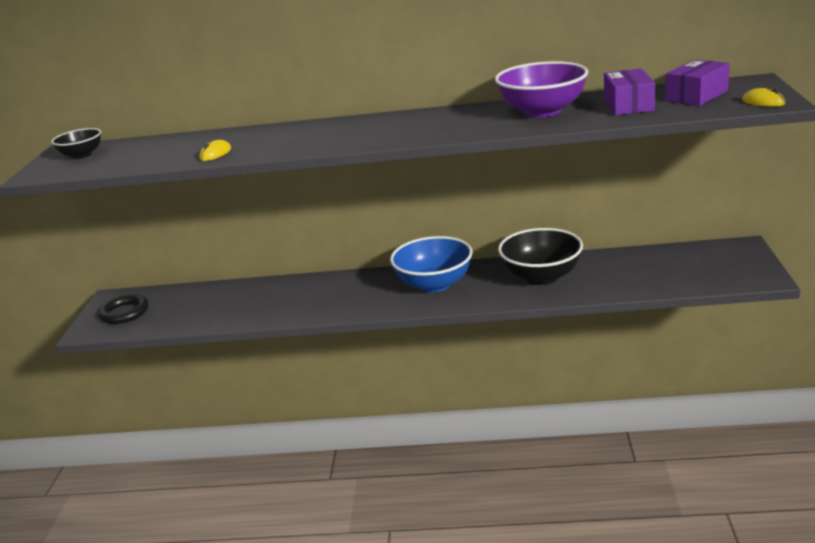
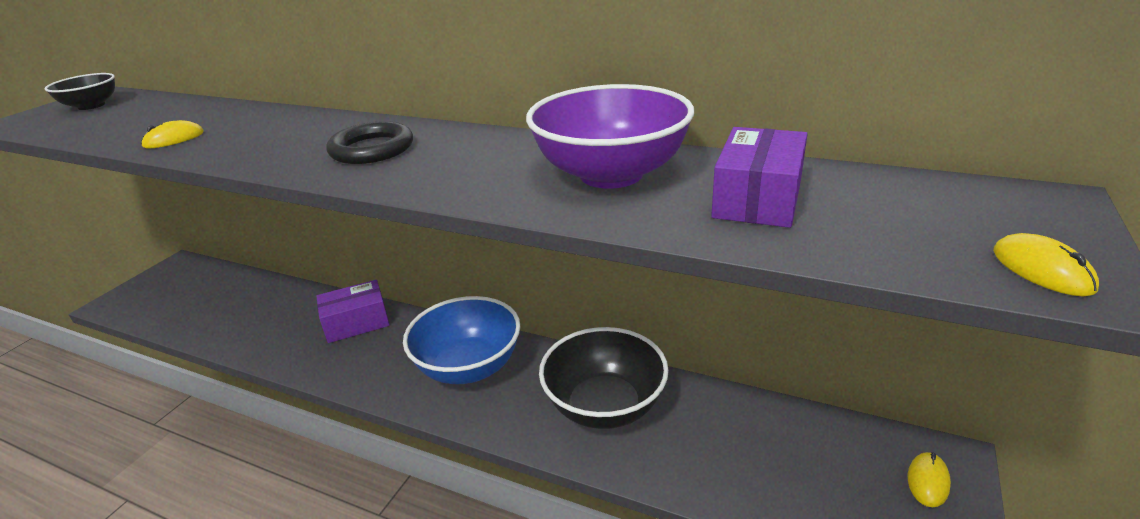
camera: 20 degrees right, 5 degrees up
black ring [99,294,149,324] -> black ring moved to [326,121,413,164]
purple box [665,60,730,106] -> purple box moved to [316,280,390,343]
none -> yellow mouse [908,452,951,507]

